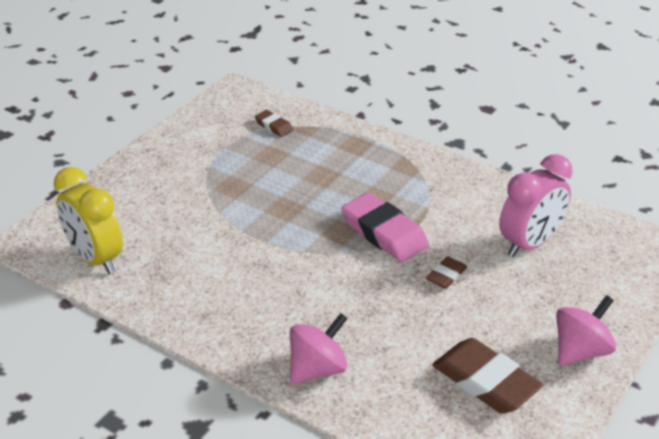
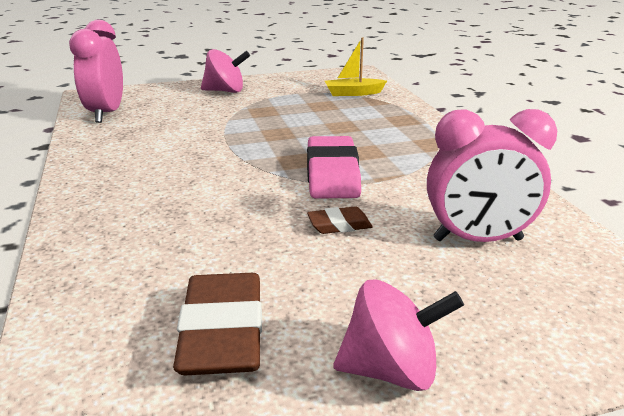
camera: 40 degrees right, 10 degrees down
yellow clock [54,167,123,274] -> pink clock [69,20,123,123]
brown eraser [255,110,293,137] -> yellow boat [325,37,387,96]
pink spinning top [290,313,348,384] -> pink spinning top moved to [201,49,250,93]

